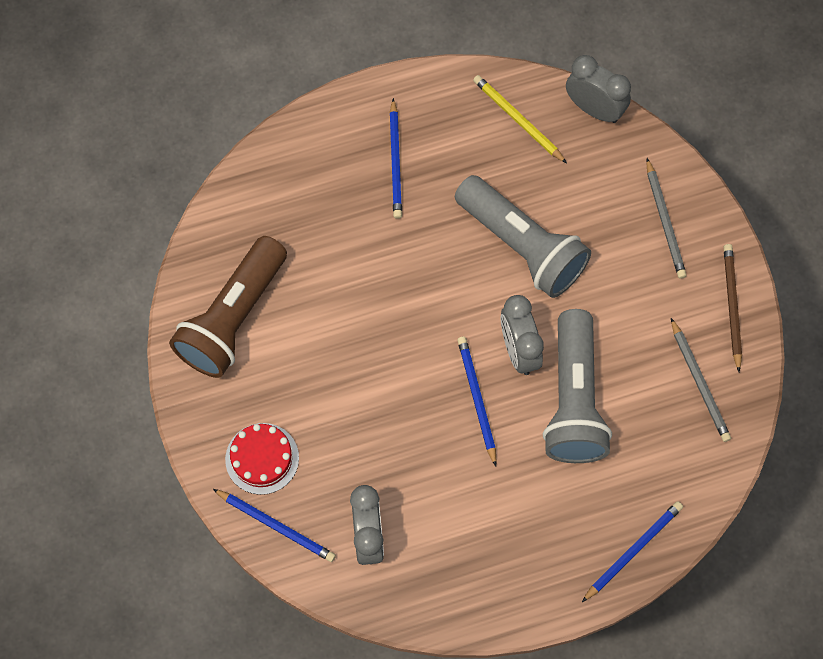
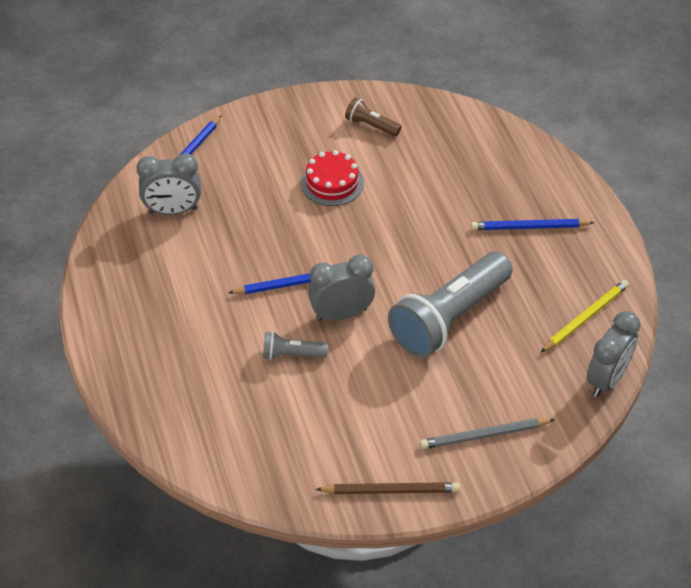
camera: 90 degrees right, 20 degrees down
brown flashlight [169,236,287,378] -> brown flashlight [345,97,401,136], size x0.45
red cake [225,423,299,495] -> red cake moved to [301,150,364,206]
grey flashlight [543,309,612,463] -> grey flashlight [263,331,328,360], size x0.45
blue pencil [582,501,683,602] -> none
grey pencil [671,318,731,442] -> none

